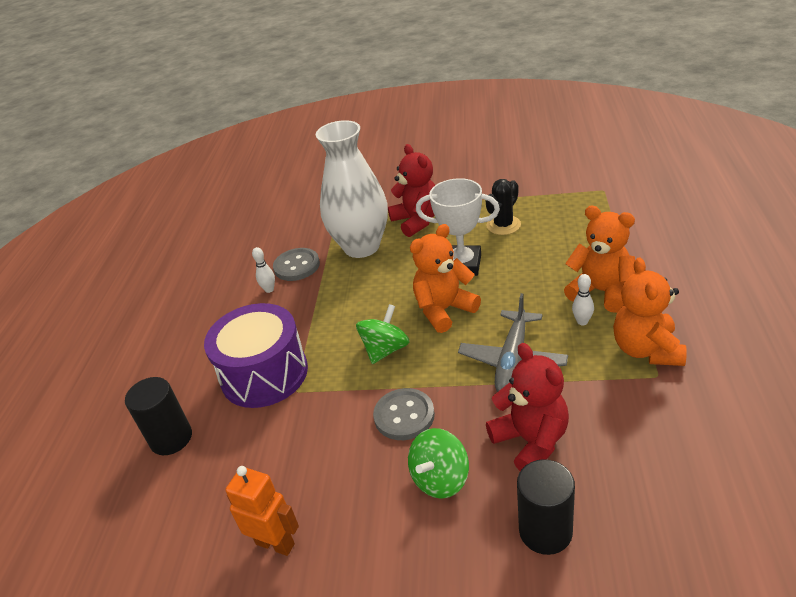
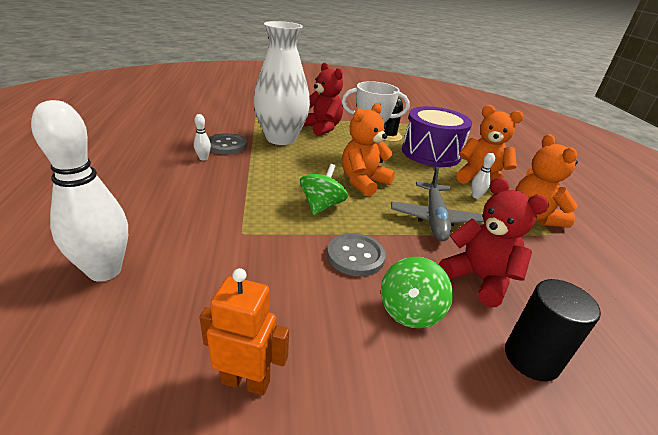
camera: 20 degrees left, 5 degrees down
black cylinder [125,377,192,455] -> white bowling pin [31,100,128,282]
purple drum [204,303,308,408] -> purple drum moved to [402,106,472,167]

